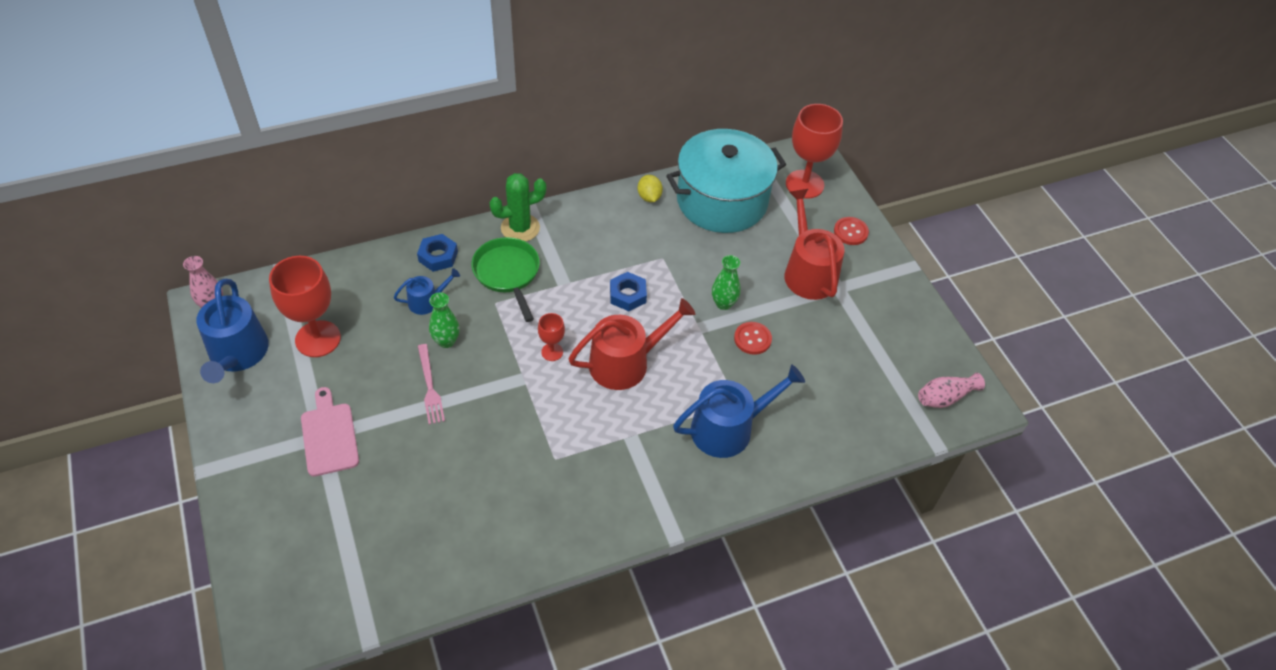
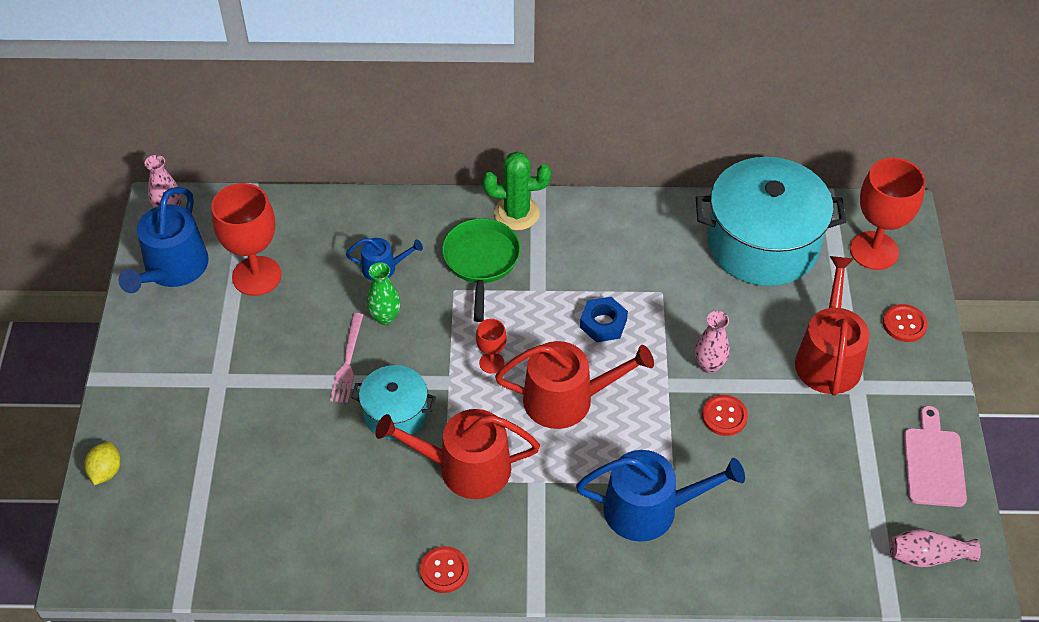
camera: 25 degrees right, 0 degrees up
pink cutting board [301,387,359,477] -> pink cutting board moved to [904,406,967,507]
blue nut [417,234,458,272] -> none
yellow lemon [638,175,663,202] -> yellow lemon moved to [84,442,121,485]
green vase [712,255,741,310] -> pink vase [695,311,730,373]
none -> turquoise pot [351,365,436,440]
none -> red watering can [375,409,540,499]
none -> red button [420,546,469,593]

